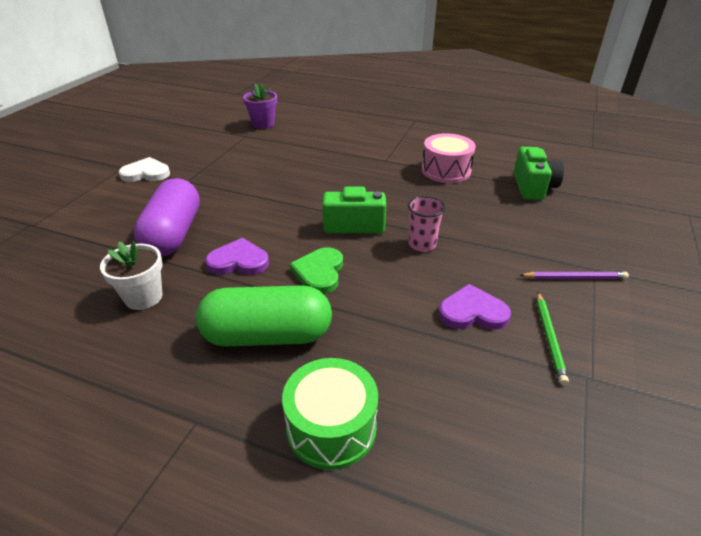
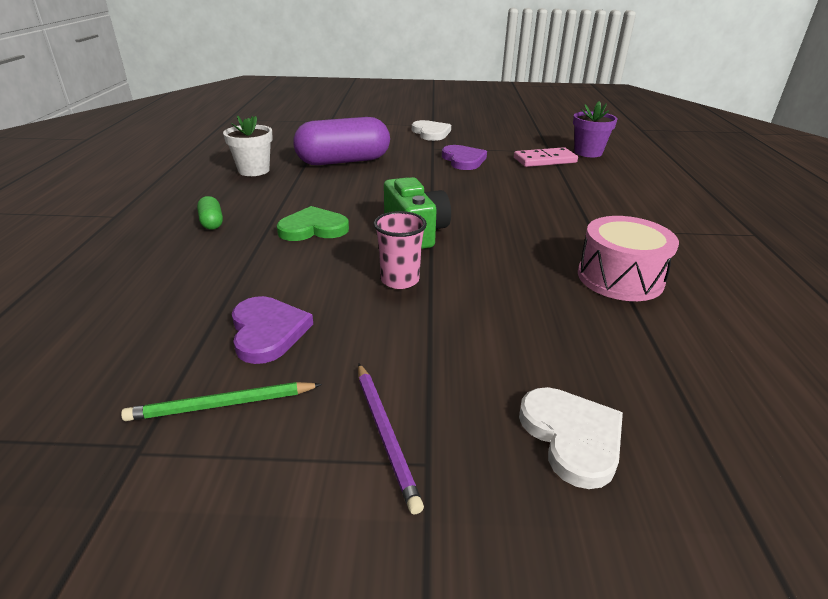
camera: 70 degrees right, 5 degrees down
green capsule [196,285,332,346] -> green capsule [197,196,223,230], size x0.41
purple heart [205,238,269,275] -> purple heart moved to [442,145,487,170]
green drum [282,358,378,470] -> none
green camera [514,147,564,200] -> none
none -> pink domino [514,147,578,167]
none -> white heart [519,387,623,489]

